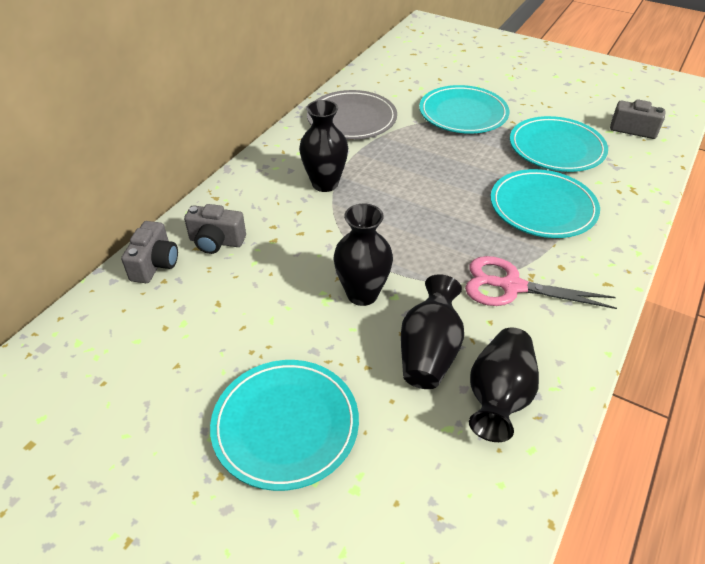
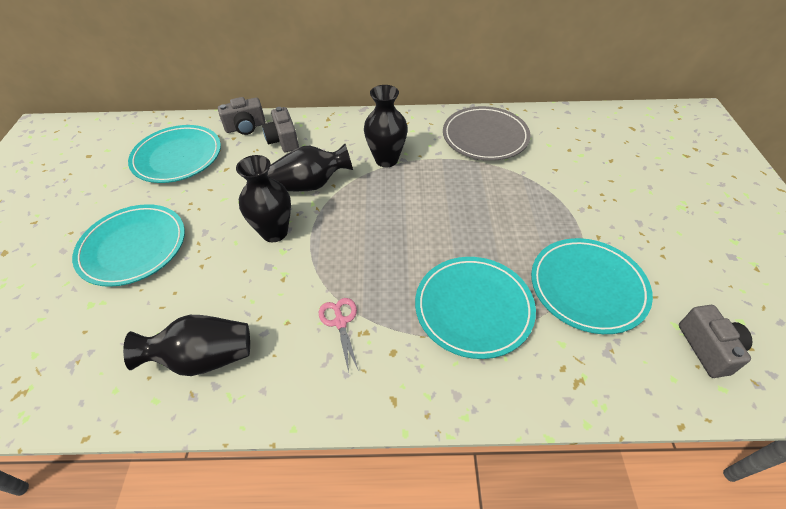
camera: 60 degrees right, 5 degrees up
black vase [401,274,464,389] -> black vase moved to [267,144,353,191]
turquoise plate [419,85,509,133] -> turquoise plate moved to [128,125,221,183]
pink scissors [465,256,617,309] -> pink scissors [319,298,359,373], size x0.58

